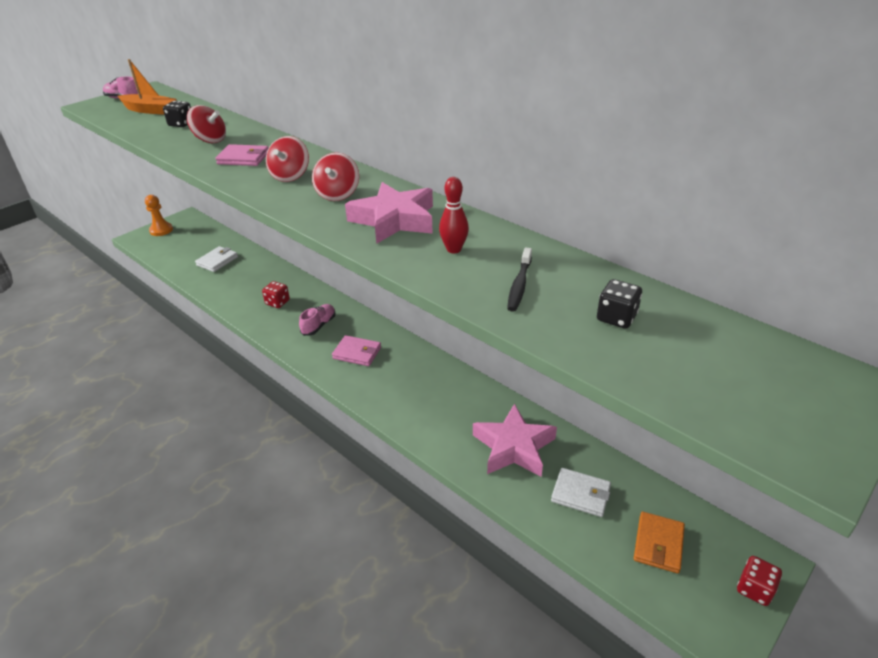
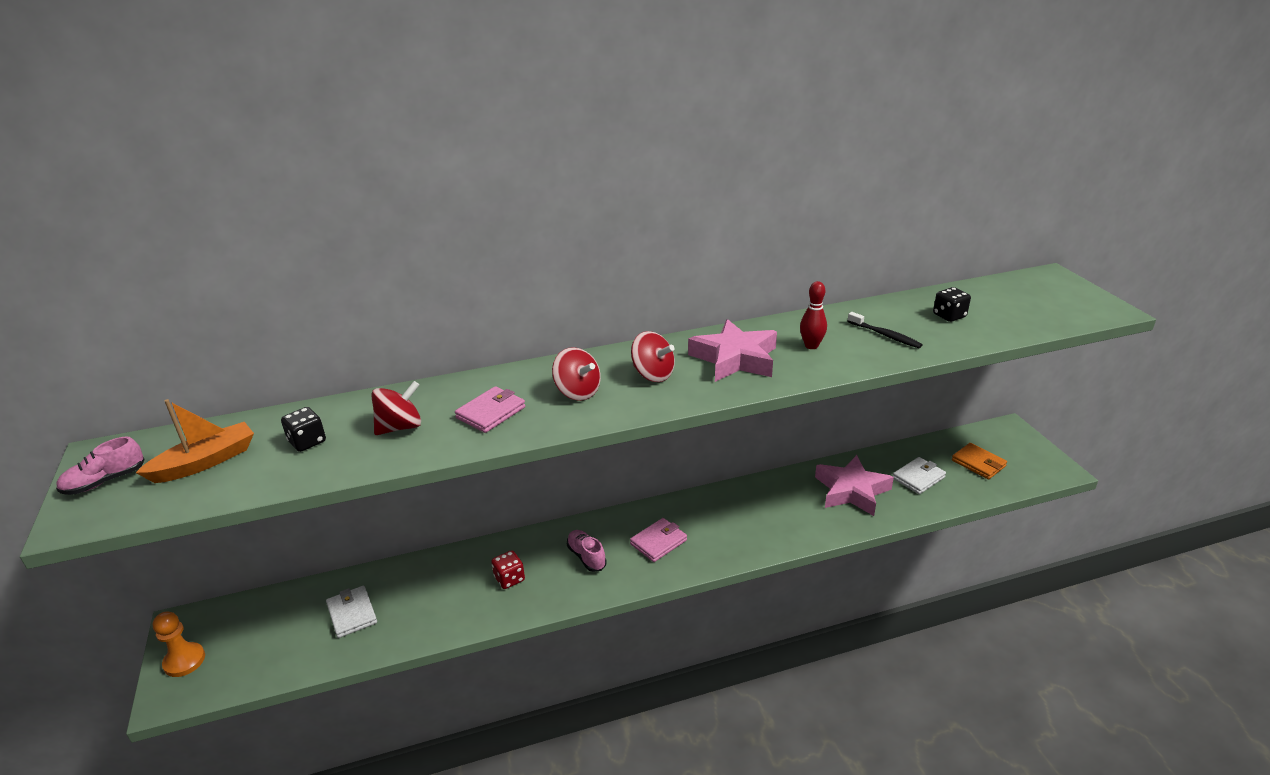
camera: 60 degrees left, 5 degrees down
red dice [737,556,782,606] -> none

